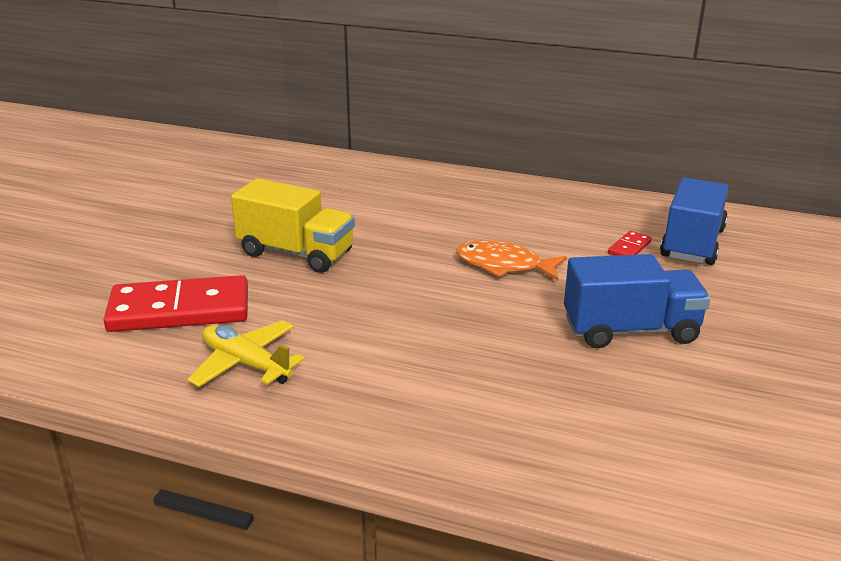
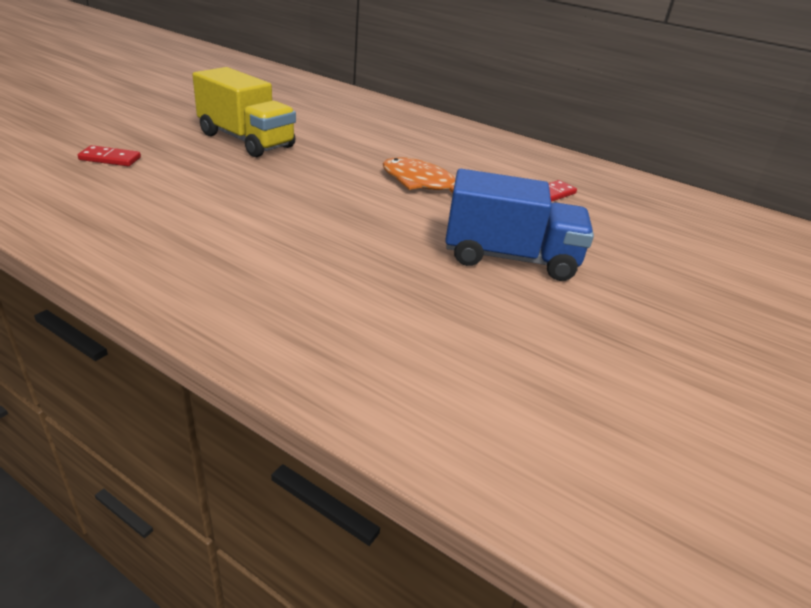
camera: 10 degrees right, 5 degrees up
red domino [104,275,248,332] -> red domino [78,145,141,166], size x0.42
yellow plane [187,320,305,387] -> none
blue truck [660,177,728,265] -> none

